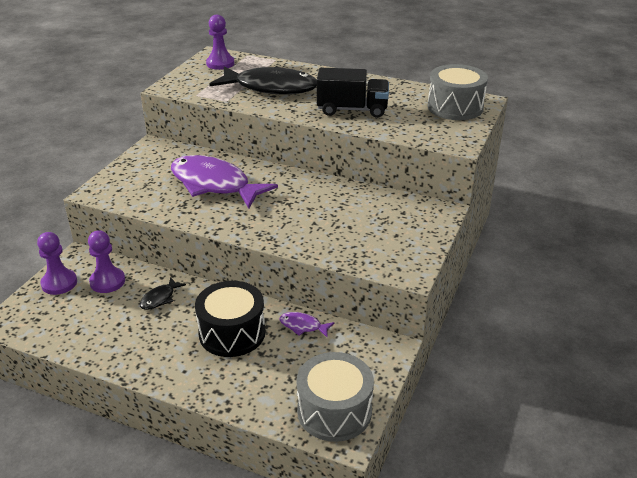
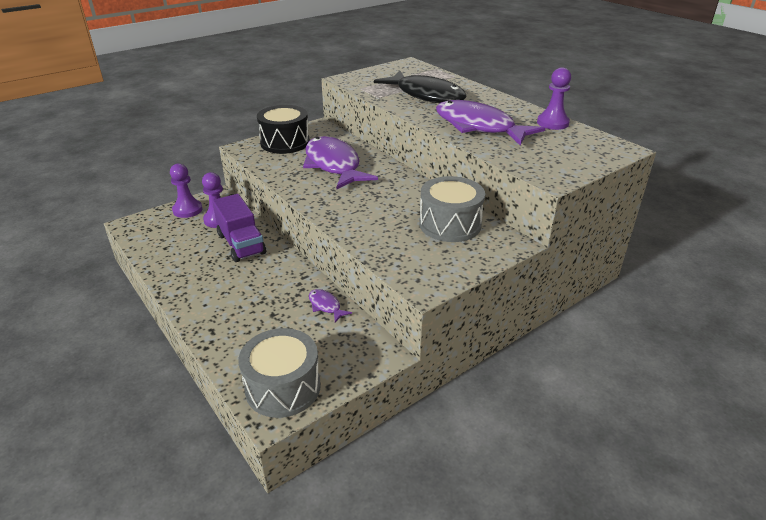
camera: 30 degrees right, 0 degrees up
black fish [140,277,186,310] -> purple truck [212,194,266,262]
black drum [195,281,266,357] -> black drum moved to [257,105,310,154]
purple pawn [206,15,234,70] -> purple pawn moved to [537,67,571,130]
black truck [317,68,389,118] -> purple fish [436,100,545,146]
grey drum [427,64,488,120] -> grey drum moved to [419,176,485,242]

